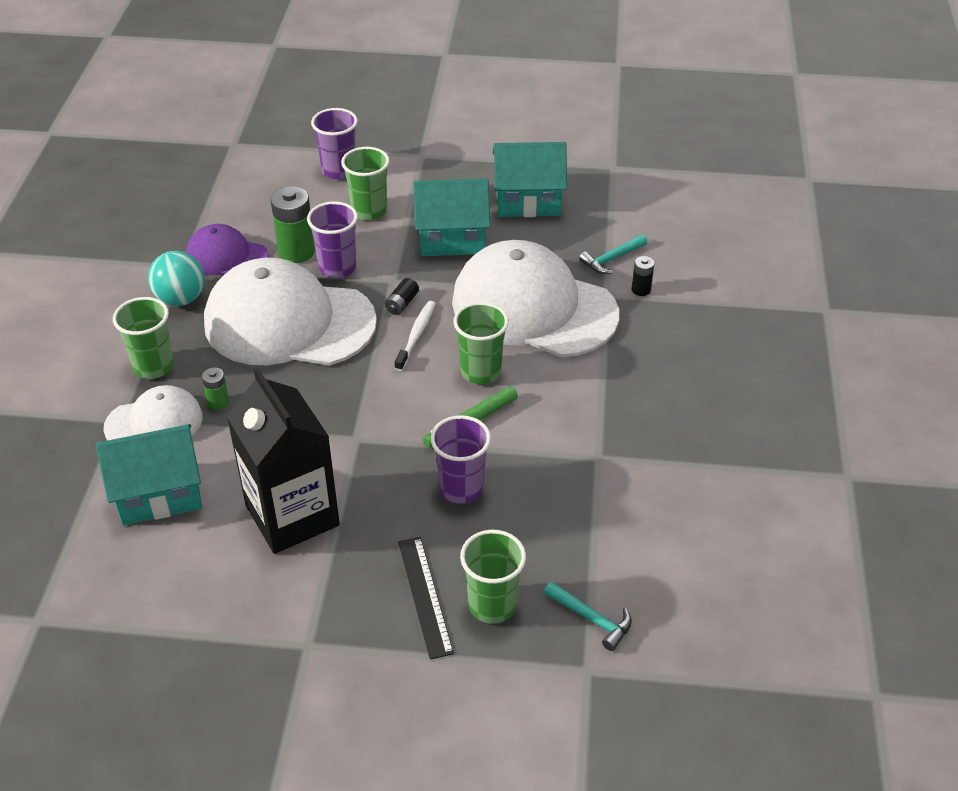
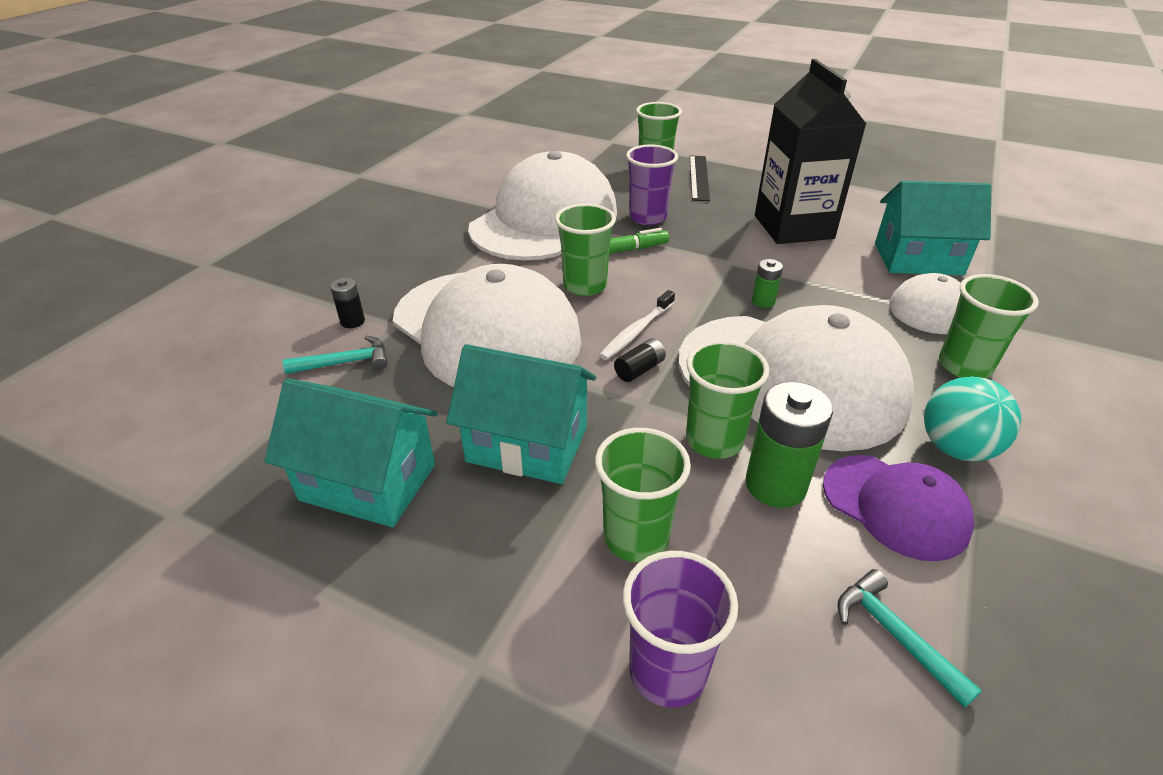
camera: 160 degrees left, 5 degrees down
green battery [202,368,229,410] -> green battery moved to [752,259,783,308]
purple cup [307,201,358,278] -> green cup [686,340,769,459]
turquoise hammer [544,581,632,651] -> turquoise hammer moved to [838,569,982,708]
none -> white cap [468,151,617,260]

